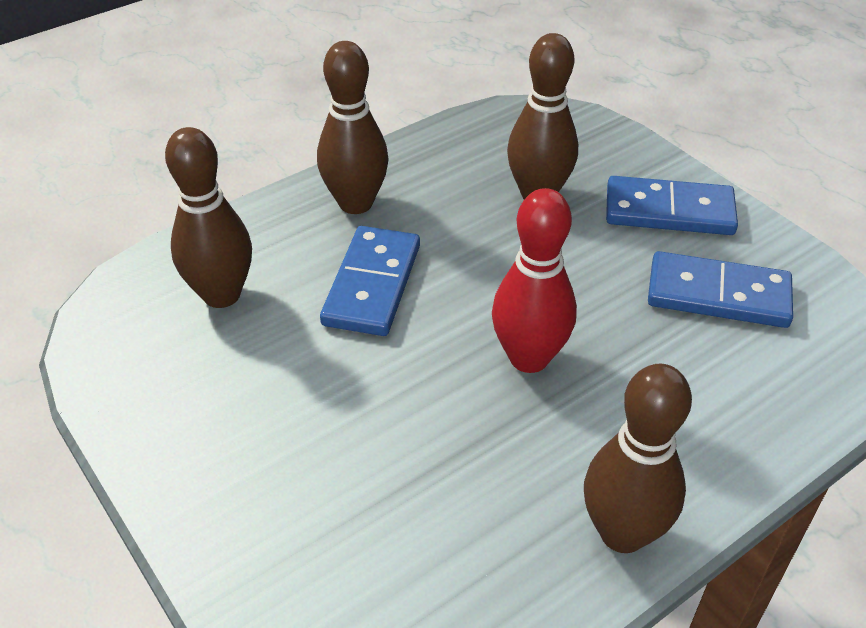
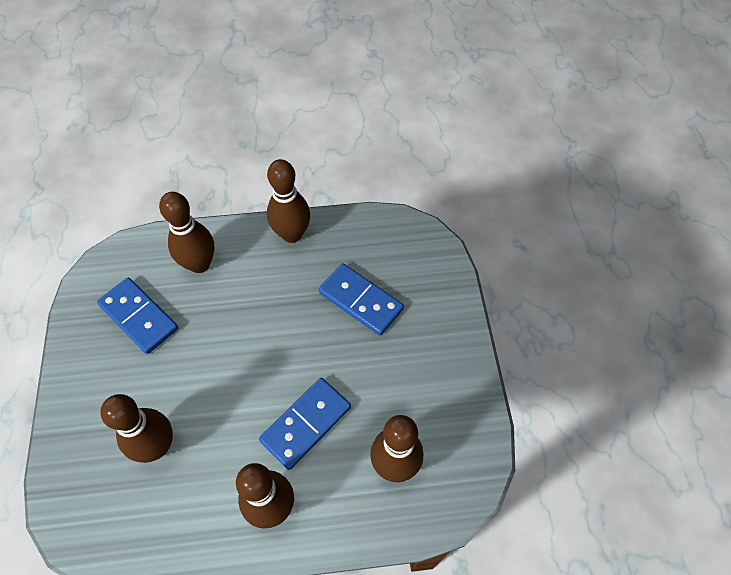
camera: 150 degrees left, 15 degrees up
red bowling pin [492,188,577,373] -> none
blue domino [606,176,738,235] -> blue domino moved to [319,264,404,336]
none -> brown bowling pin [159,192,214,273]

